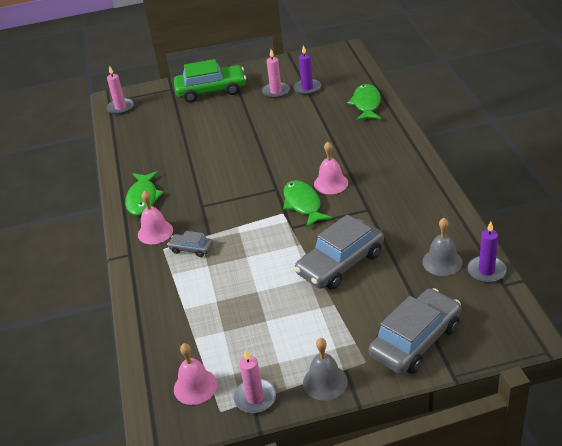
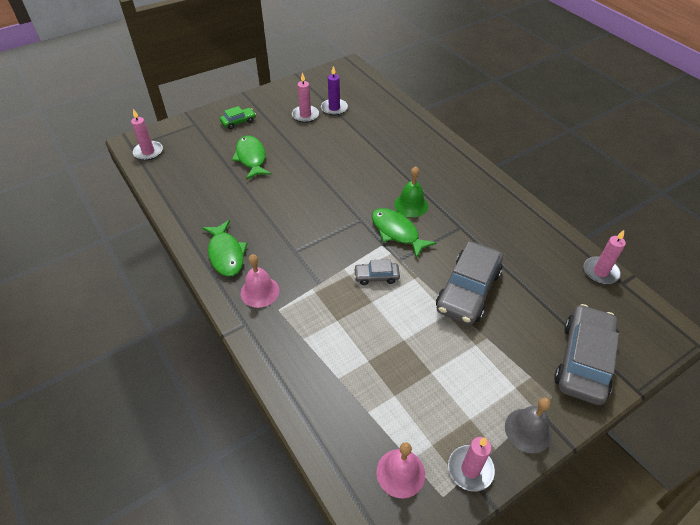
camera: 25 degrees left, 10 degrees up
grey car [167,231,213,257] -> grey car moved to [354,259,400,285]
green car [174,59,246,102] -> green car [220,106,256,129], size x0.48
pink bell [314,142,348,194] -> green bell [394,166,428,217]
green fish [347,84,381,121] -> green fish moved to [232,136,272,180]
grey bell [422,218,462,276] -> none
purple candle [467,221,507,283] -> pink candle [584,230,626,284]

